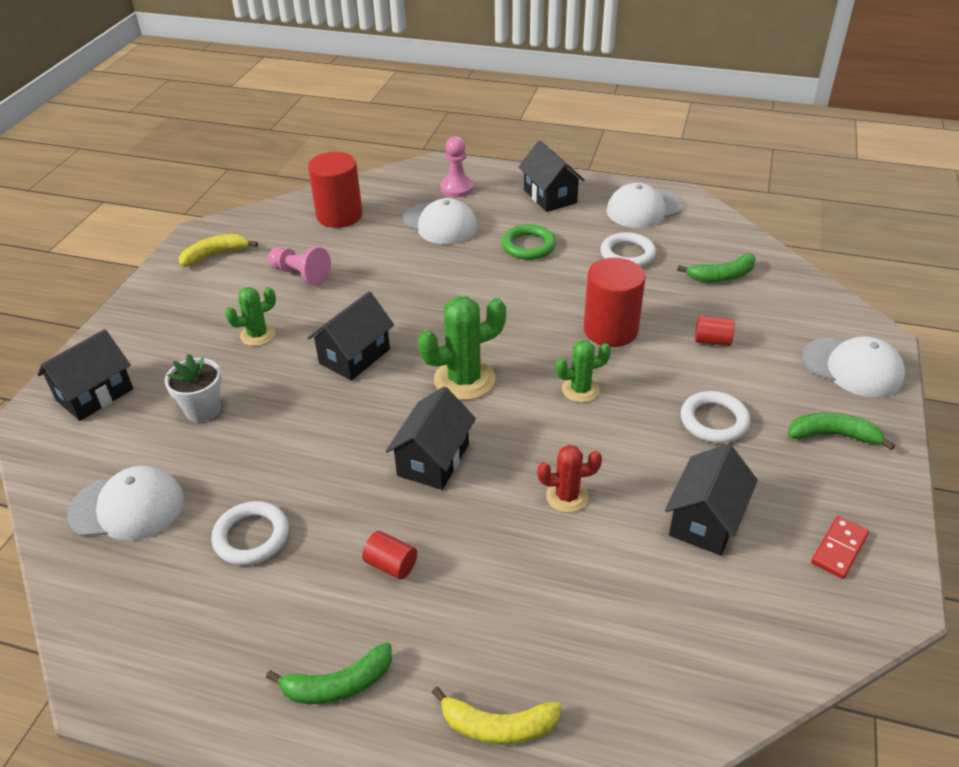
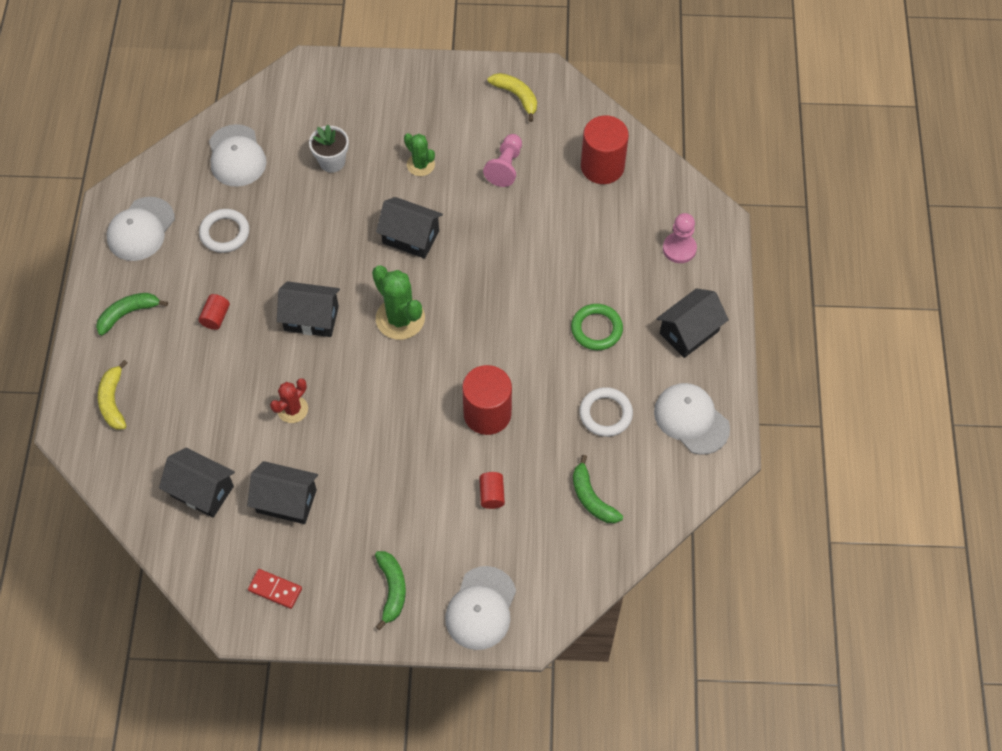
camera: 75 degrees right, 20 degrees up
black house [37,329,133,421] -> black house moved to [159,448,235,518]
green banana [266,642,392,704] -> green banana turned 90 degrees clockwise [96,293,168,336]
white cap [403,198,477,244] -> white cap moved to [107,197,175,261]
red cactus [537,445,602,513] -> red cactus turned 60 degrees clockwise [270,378,308,423]
green cactus [555,340,611,403] -> none
white ring [681,391,751,443] -> none

